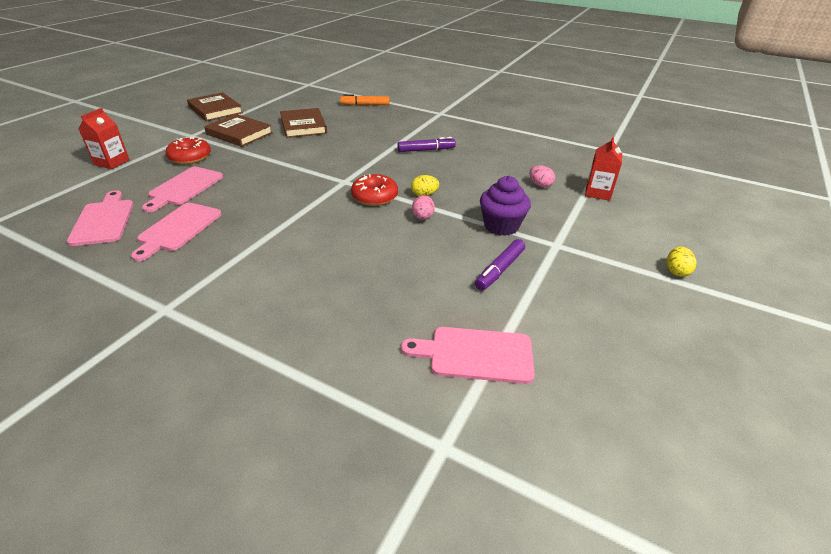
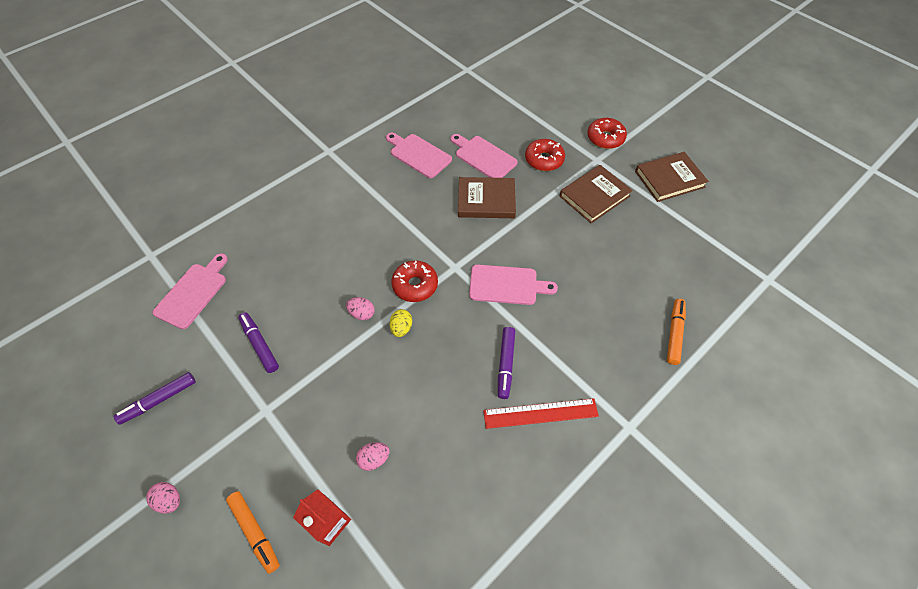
camera: 110 degrees right, 20 degrees up
pink cutting board [67,190,134,246] -> pink cutting board moved to [469,264,558,305]
red carton [79,108,130,169] -> none
brown book [280,108,327,138] -> brown book moved to [458,177,516,218]
purple cupcake [480,176,531,236] -> none
yellow egg [667,247,697,277] -> pink egg [146,482,180,513]
none -> purple marker [114,372,196,425]
none -> orange marker [226,491,280,574]
none -> red ruler [483,398,599,429]
none -> red donut [587,118,627,149]

